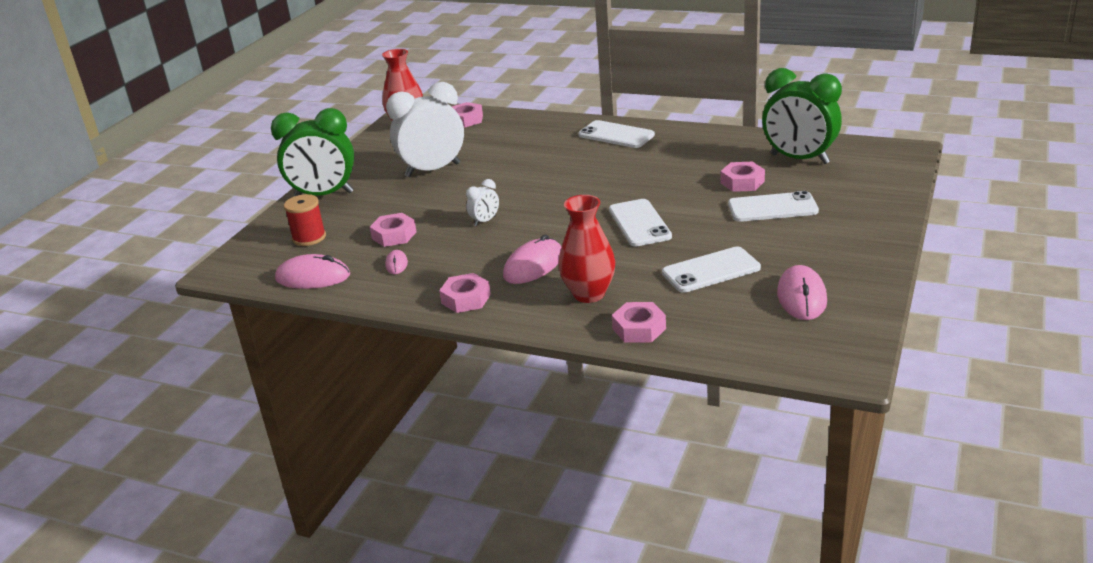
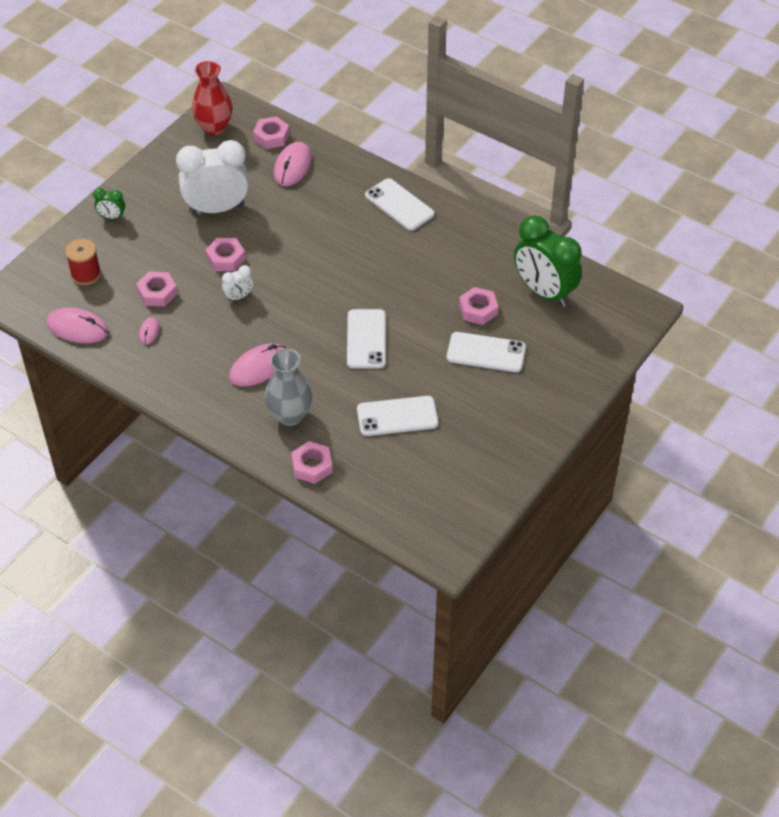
camera: 10 degrees right, 20 degrees up
green clock [271,108,354,196] -> green clock [93,188,125,219], size x0.44
pink nut [439,273,491,313] -> pink nut moved to [205,238,246,271]
red vase [558,195,615,303] -> grey vase [265,348,312,426]
pink mouse [777,265,827,320] -> pink mouse moved to [274,142,312,186]

